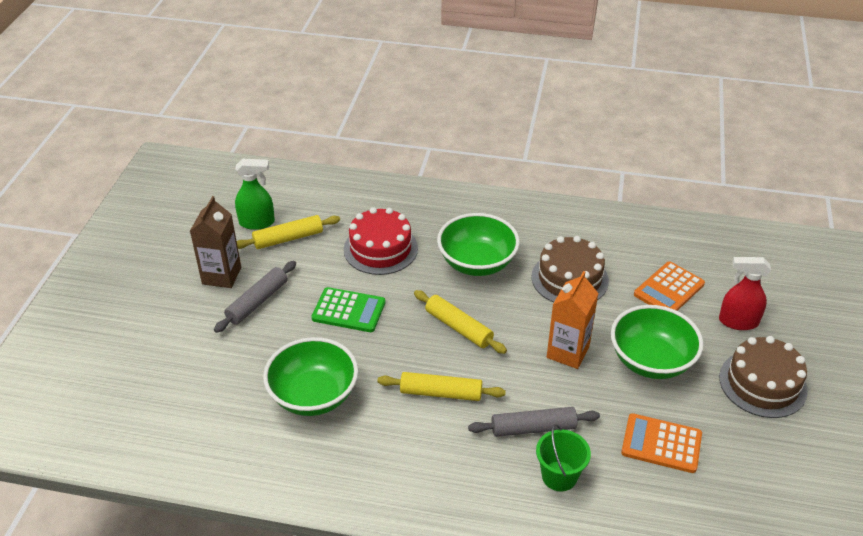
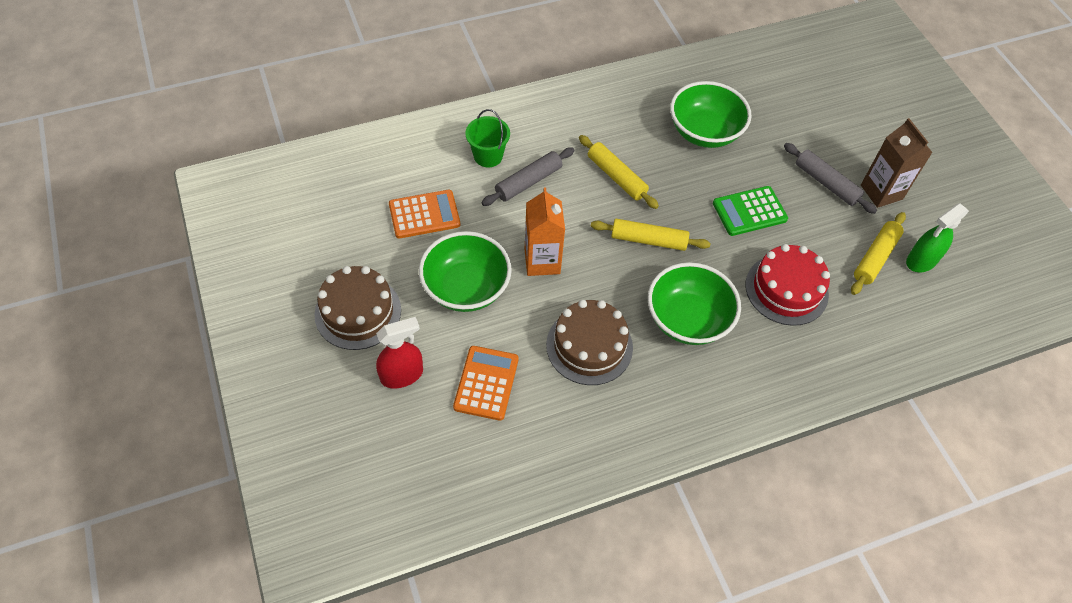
camera: 145 degrees right, 15 degrees up
grey rolling pin [214,261,296,333] -> grey rolling pin turned 45 degrees counterclockwise [784,143,877,214]
yellow rolling pin [377,372,506,401] -> yellow rolling pin turned 75 degrees clockwise [579,135,659,209]

